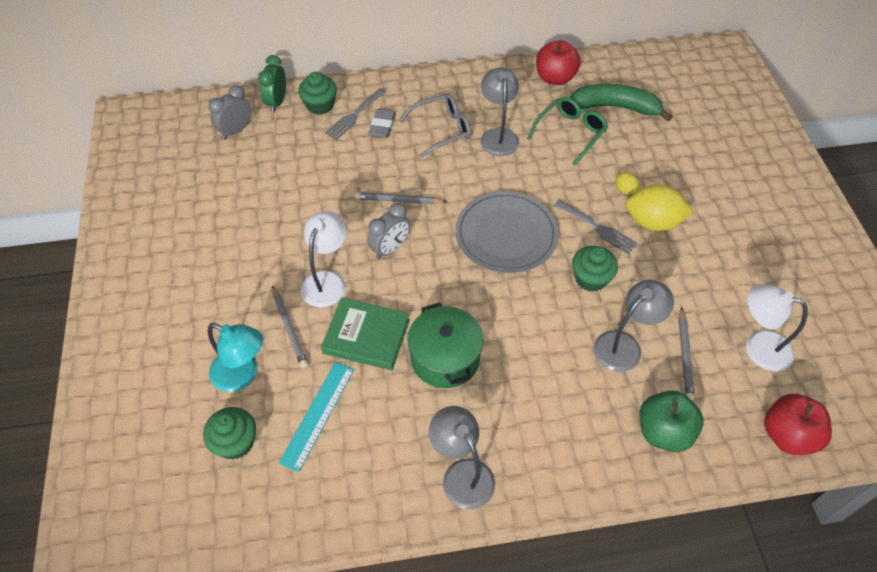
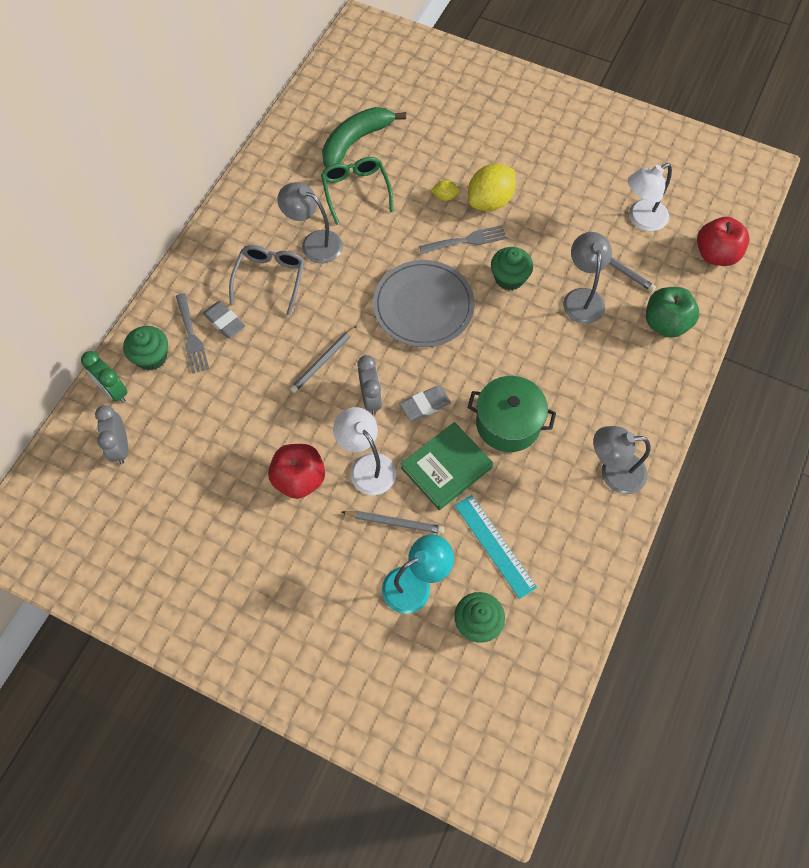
camera: 55 degrees left, 10 degrees up
red apple [536,40,581,85] -> red apple moved to [268,444,325,499]
none -> grey eraser [400,386,451,421]

